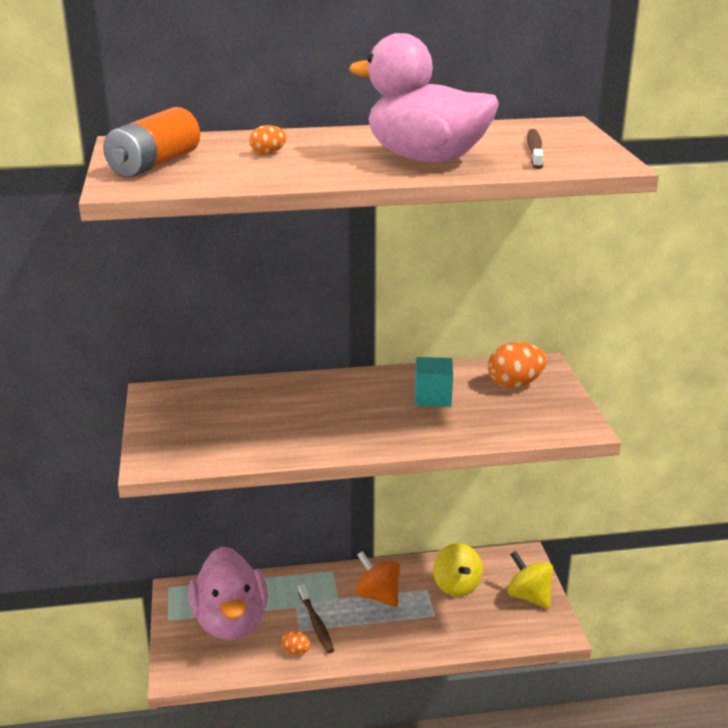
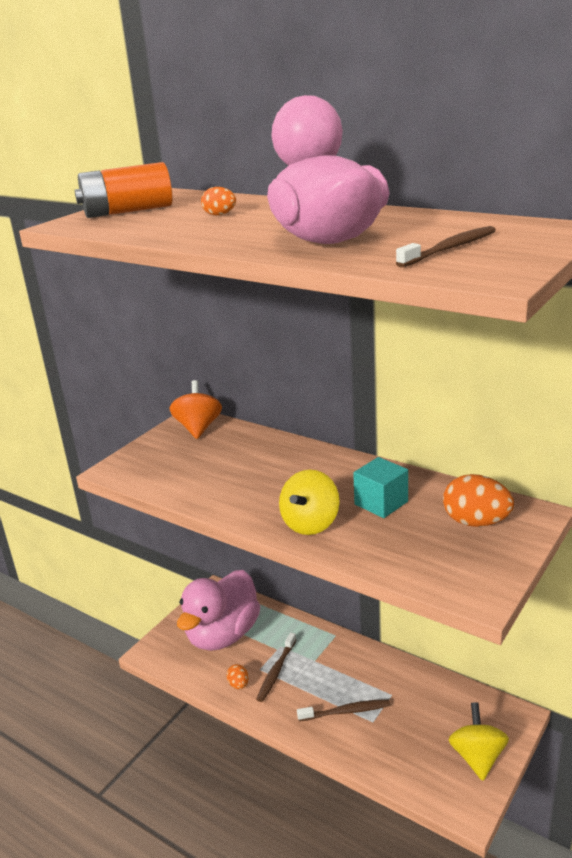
camera: 45 degrees right, 0 degrees up
orange spinning top [355,551,400,607] -> orange spinning top moved to [170,380,222,439]
yellow spinning top [433,543,483,596] -> yellow spinning top moved to [279,470,340,535]
none -> brown toothbrush [297,699,391,721]

